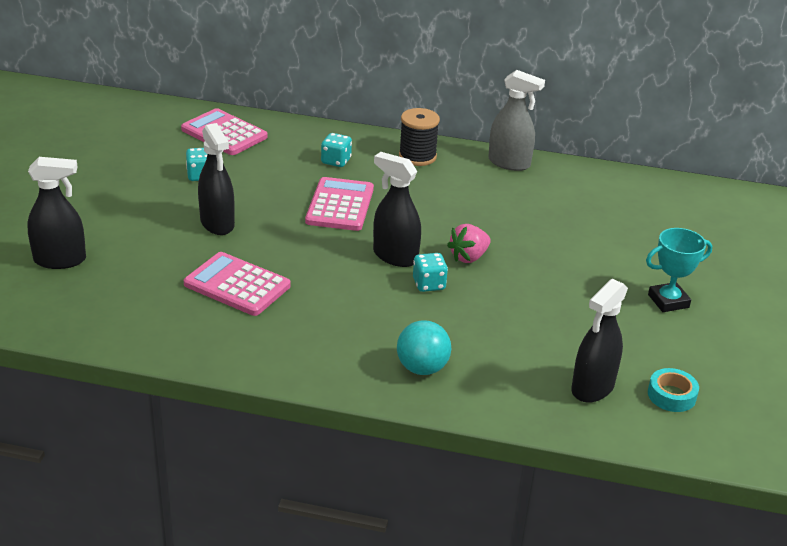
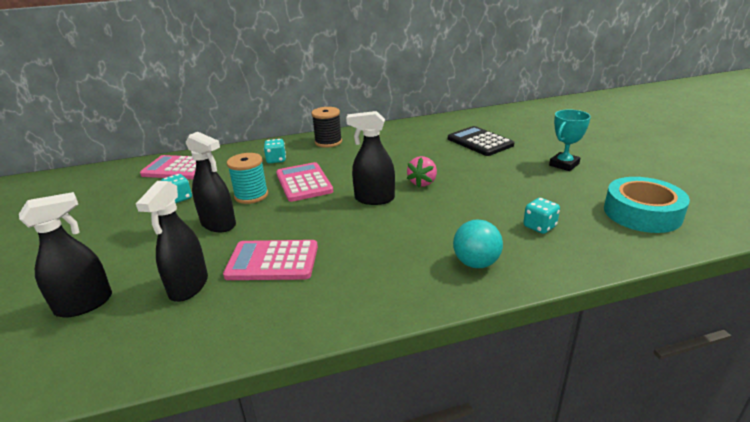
camera: 25 degrees left, 5 degrees down
turquoise dice [413,253,448,292] -> turquoise dice moved to [523,198,560,234]
grey spray bottle [488,70,545,171] -> none
black spray bottle [571,279,628,403] -> black spray bottle moved to [136,181,208,302]
turquoise tape [648,368,699,412] -> turquoise tape [604,177,690,233], size x1.92
none -> turquoise spool [227,153,268,204]
none -> black calculator [448,126,514,156]

